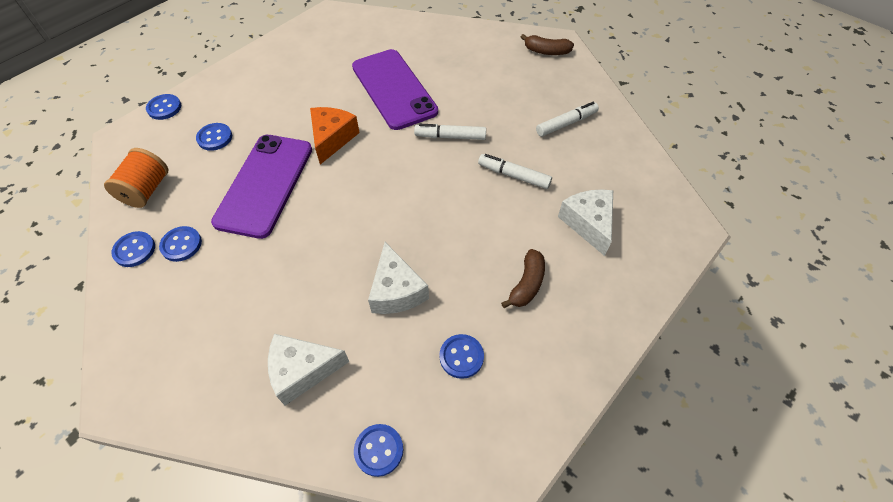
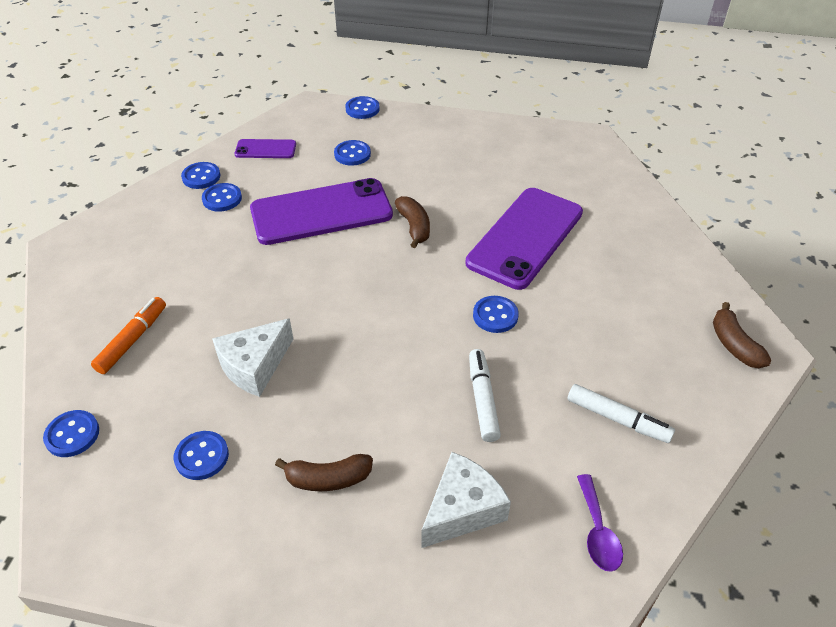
camera: 60 degrees right, 10 degrees down
orange spool [104,148,169,208] -> purple phone [235,139,296,158]
white cheese [268,334,349,405] -> orange marker [91,297,166,374]
orange cheese [310,107,360,165] -> brown banana [395,196,430,248]
white marker [414,124,486,140] -> blue button [473,296,519,333]
none -> purple spoon [577,474,623,572]

